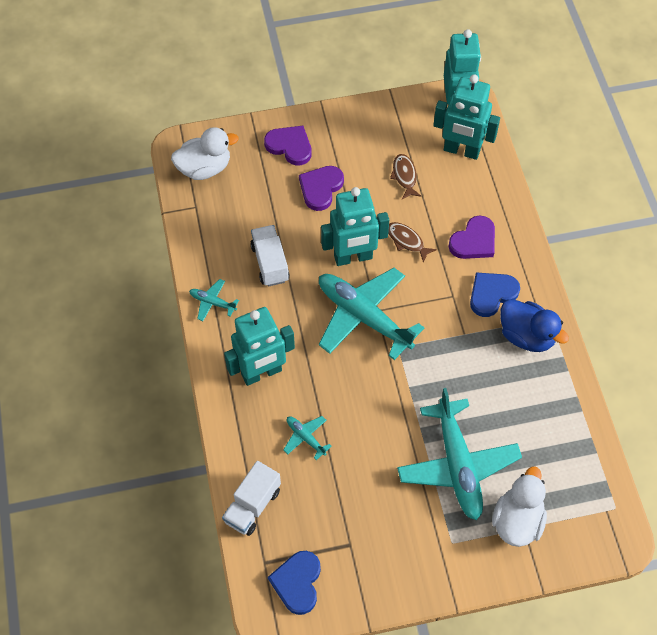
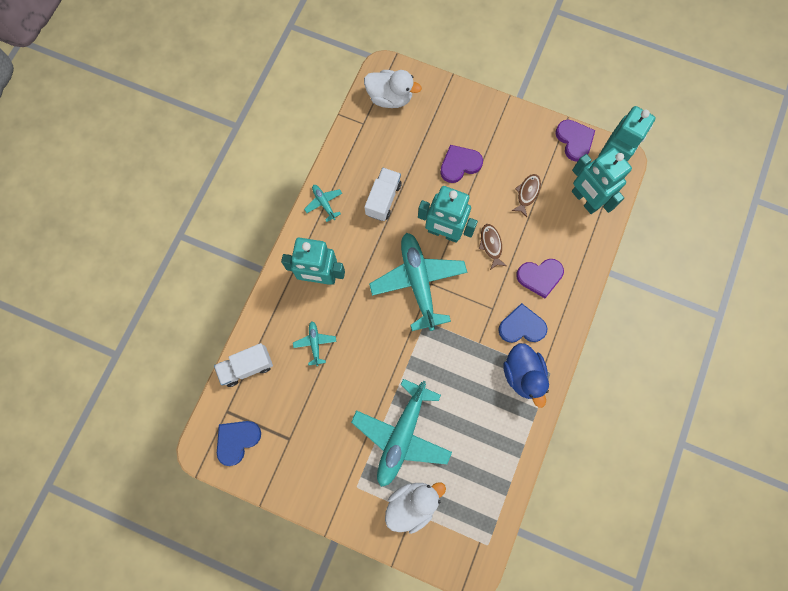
camera: 35 degrees right, 15 degrees up
purple heart [264,126,312,166] -> purple heart moved to [555,120,595,162]

